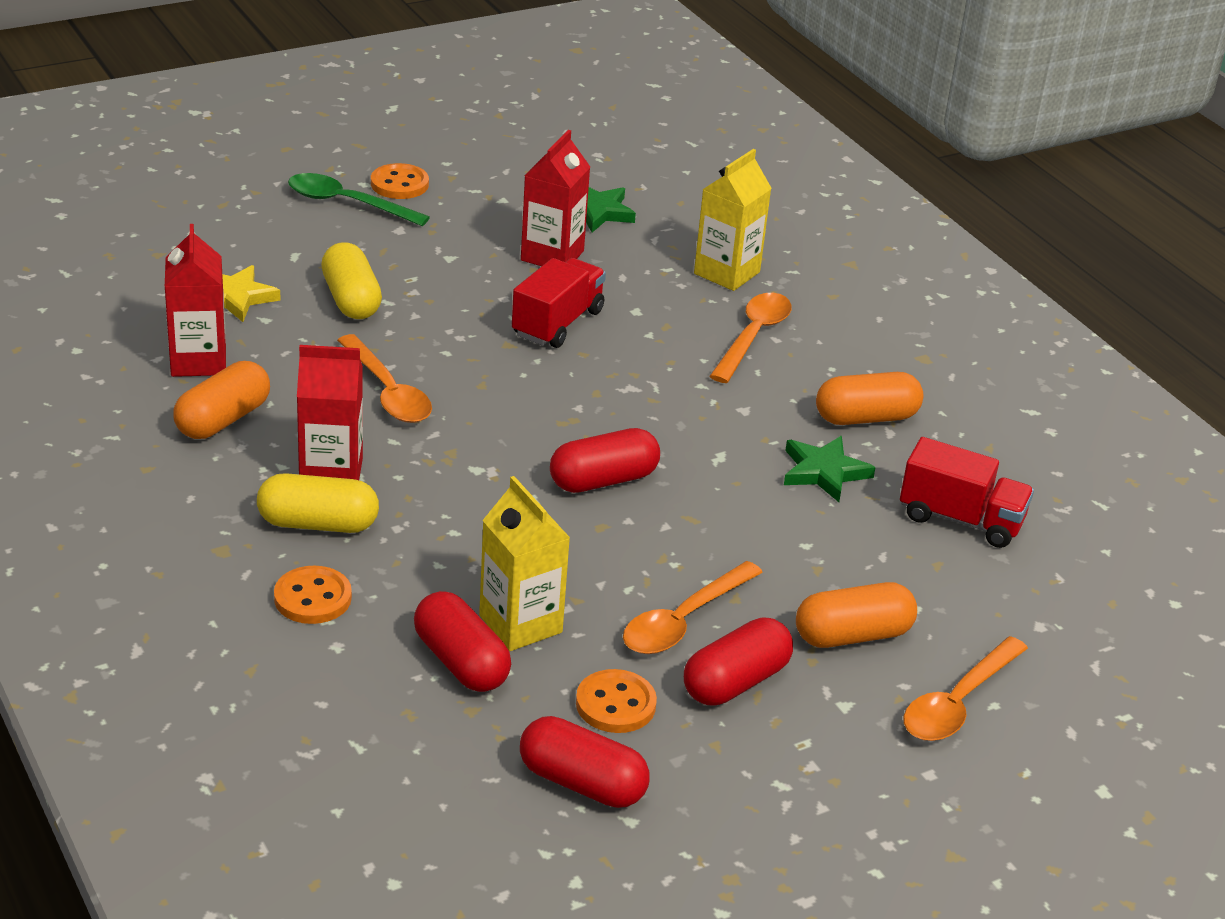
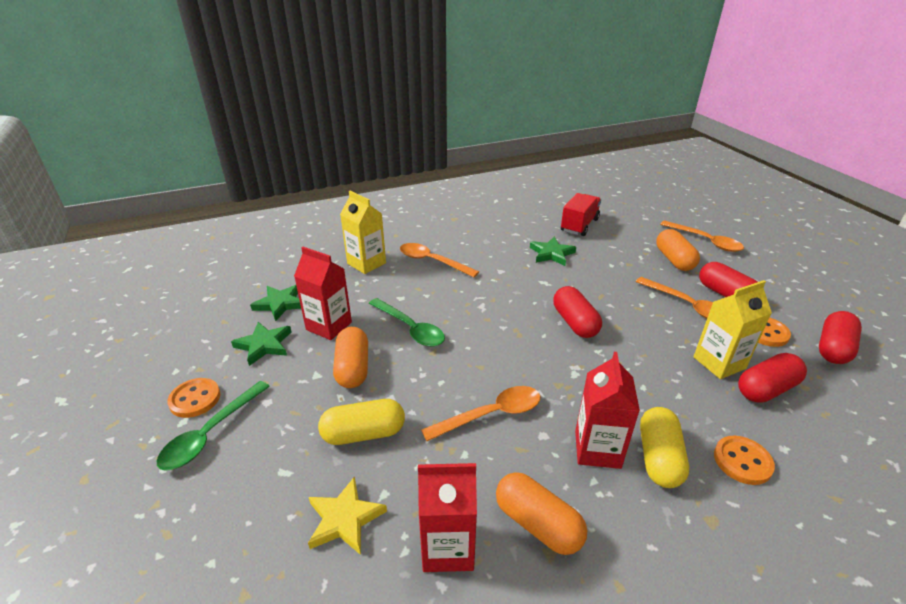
camera: 80 degrees left, 0 degrees up
red truck [512,258,606,348] -> green spoon [369,298,445,347]
orange capsule [816,372,923,425] -> orange capsule moved to [333,327,368,388]
none -> green star [231,322,292,366]

